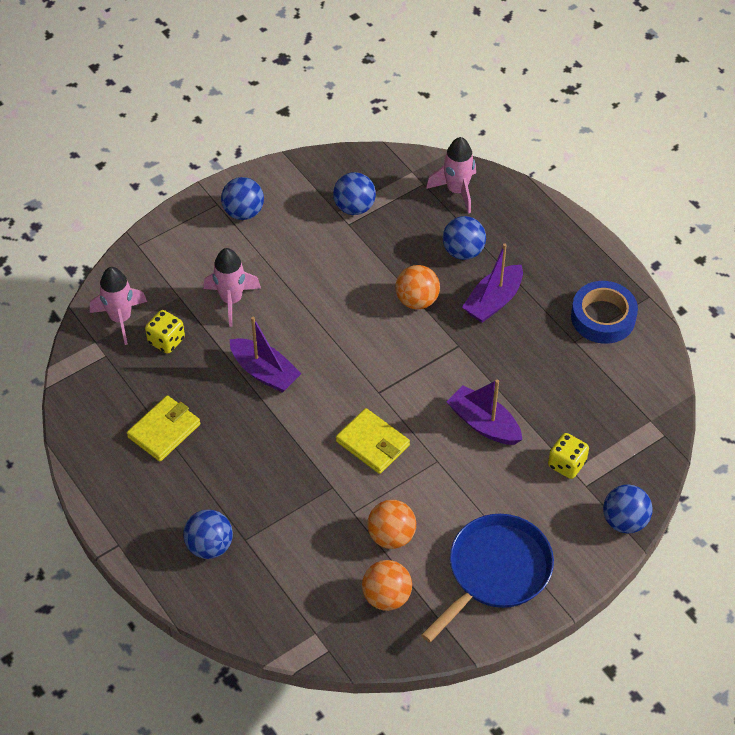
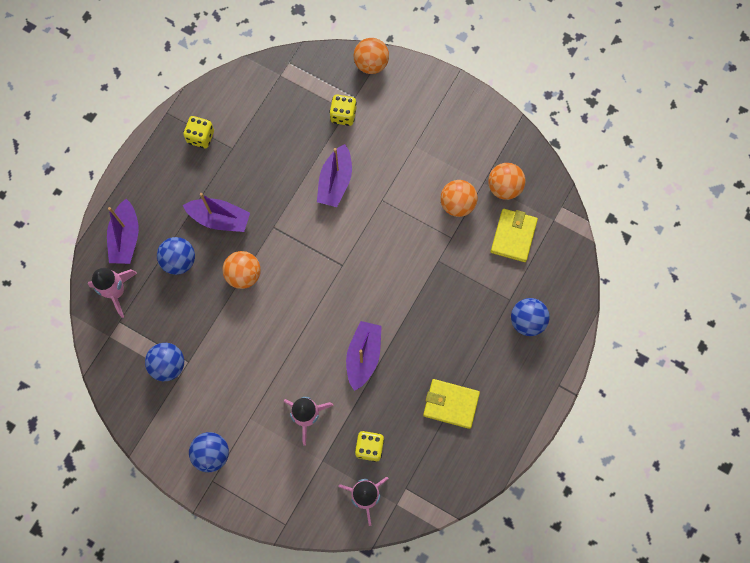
camera: 115 degrees left, 20 degrees up
yellow wallet [336,408,410,474] -> yellow wallet moved to [491,209,538,262]
blue pan [421,514,554,642] -> none
blue tape [571,281,638,344] -> yellow dice [183,116,214,148]
blue ball [603,485,652,534] -> orange ball [354,38,389,74]
none -> purple boat [107,199,139,264]

